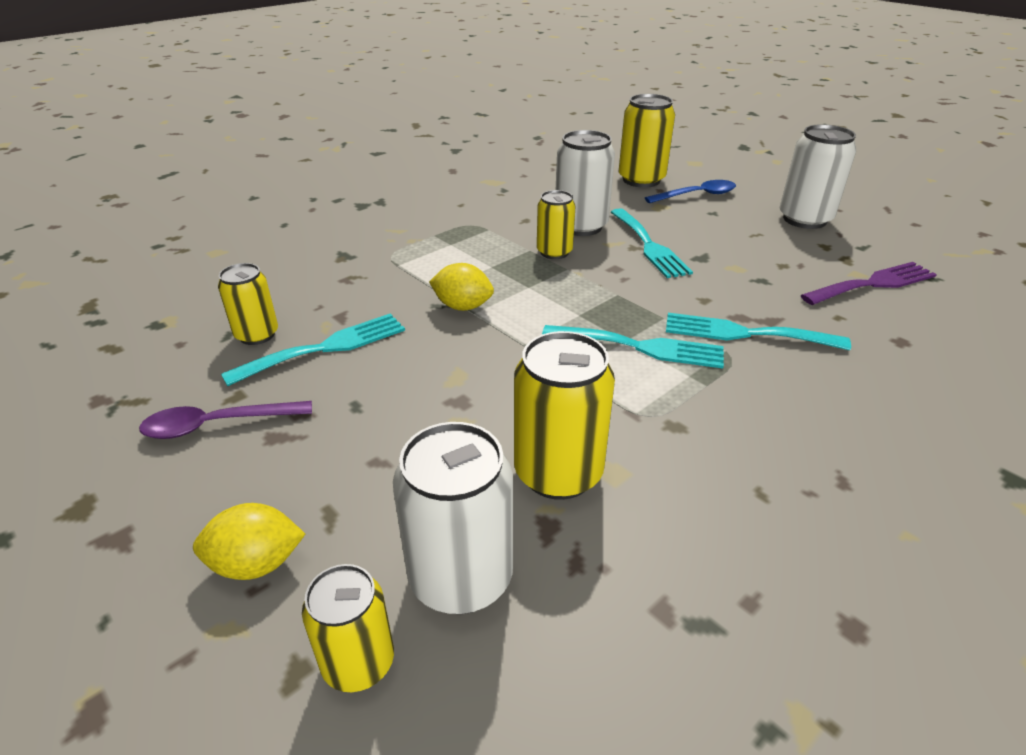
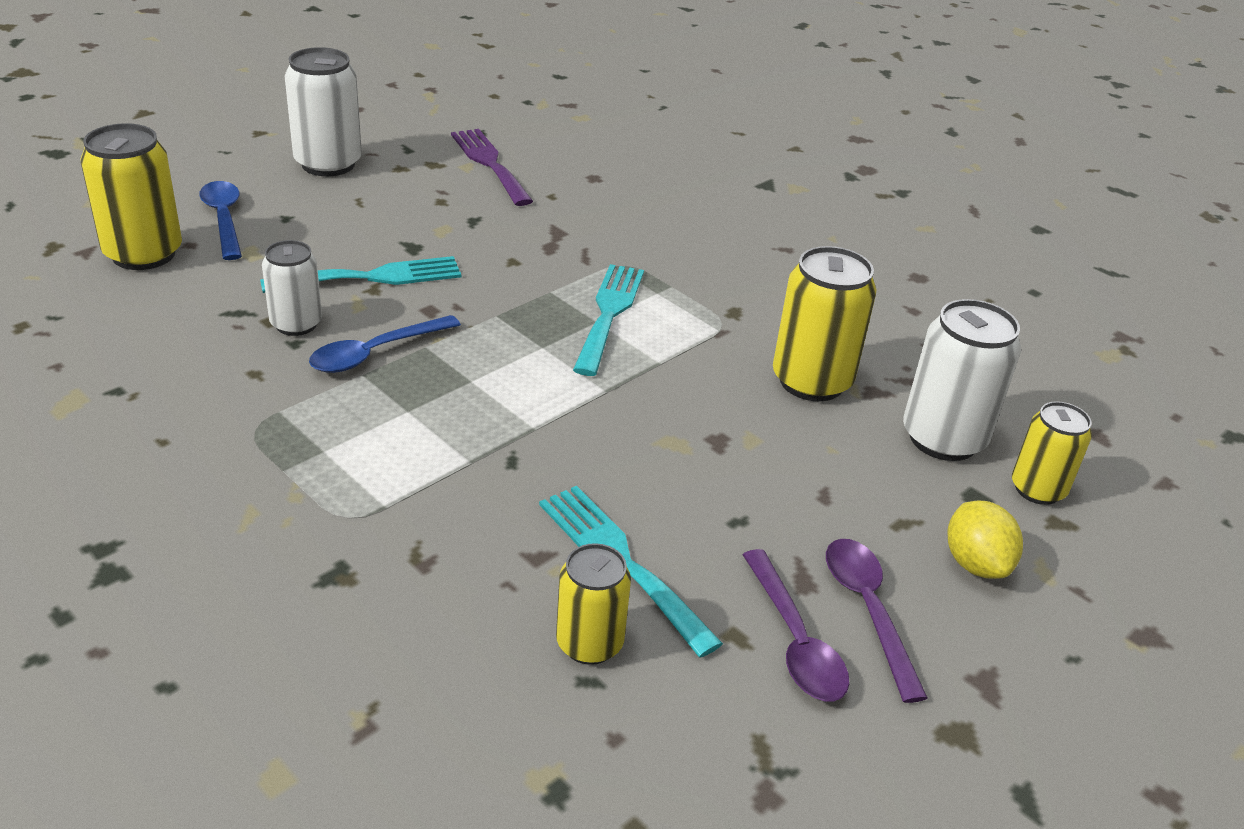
camera: 95 degrees left, 0 degrees up
yellow lemon [429,263,494,311] -> none
yellow can [537,190,576,259] -> blue spoon [309,315,461,373]
white can [556,130,615,236] -> white can [262,240,322,336], size x0.63
turquoise fork [666,313,851,350] -> none
none -> purple spoon [826,539,928,703]

